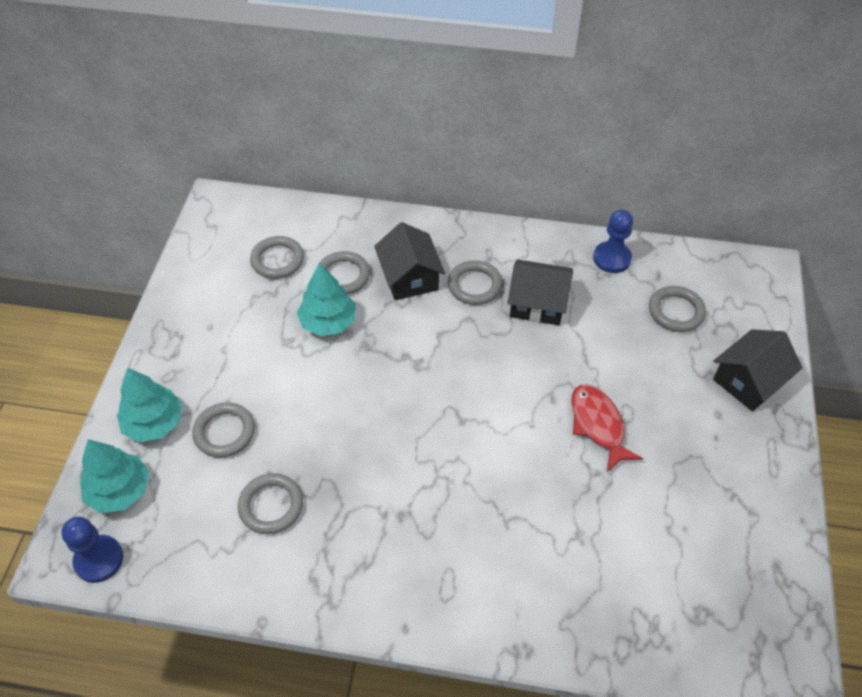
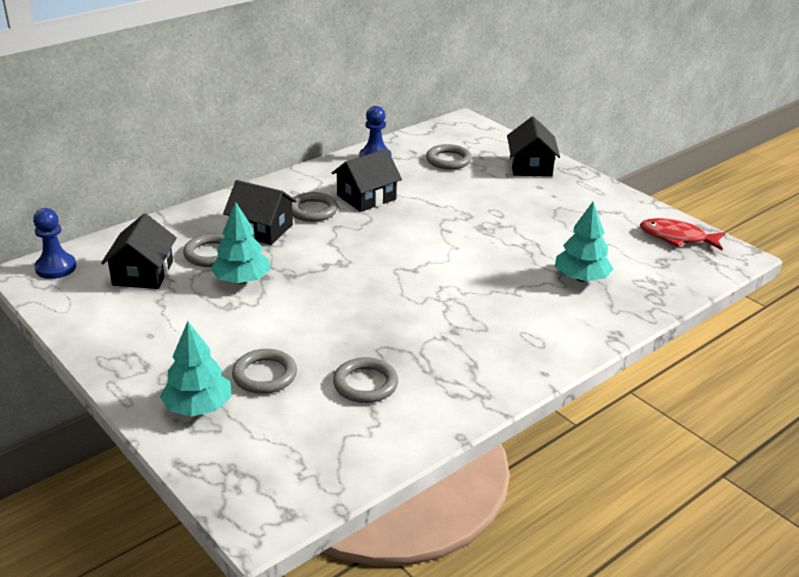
camera: 50 degrees left, 20 degrees down
blue pawn [61,517,123,583] -> blue pawn moved to [33,208,76,279]
turquoise tree [80,439,149,513] -> turquoise tree moved to [555,202,613,282]
grey ring [250,236,304,279] -> black house [101,213,177,289]
red fish [571,385,643,472] -> red fish moved to [640,218,725,250]

